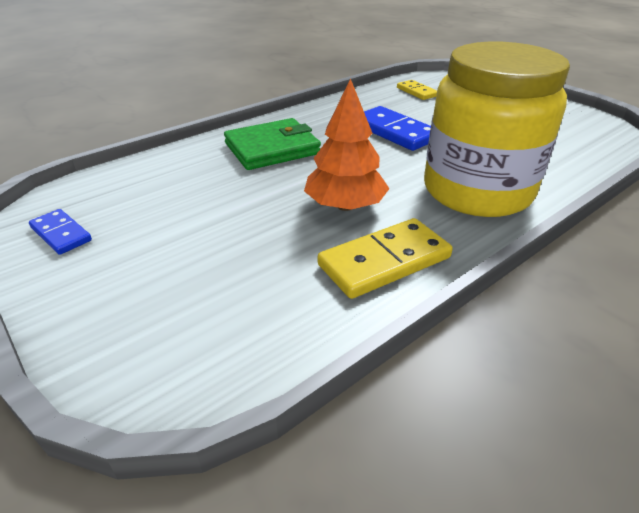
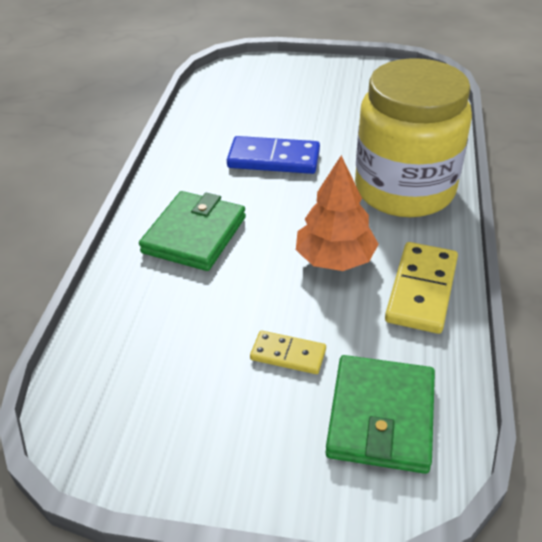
camera: 40 degrees left, 5 degrees up
blue domino [29,209,92,255] -> none
yellow domino [397,80,437,100] -> yellow domino moved to [250,330,326,374]
none -> green wallet [325,355,435,474]

